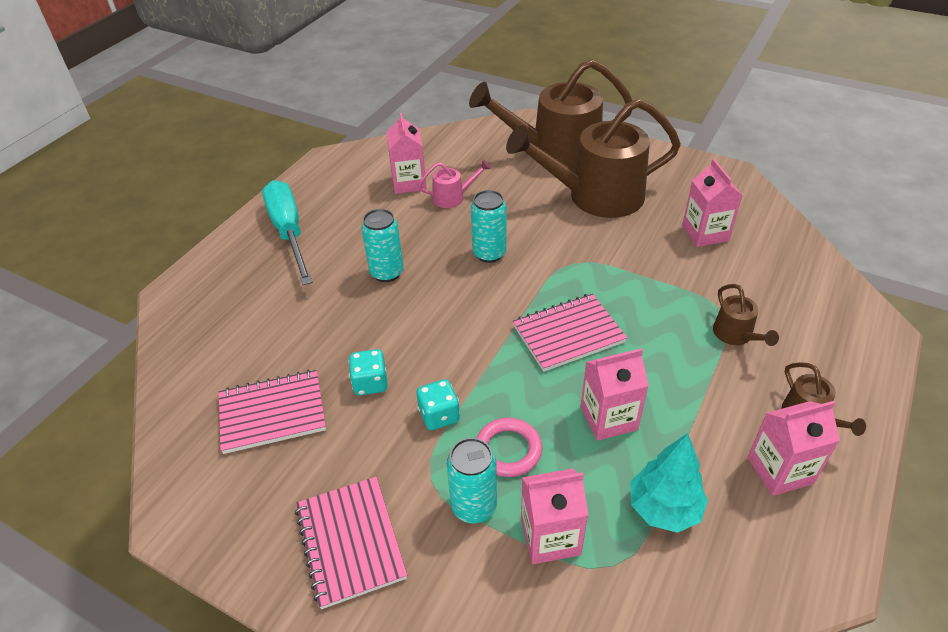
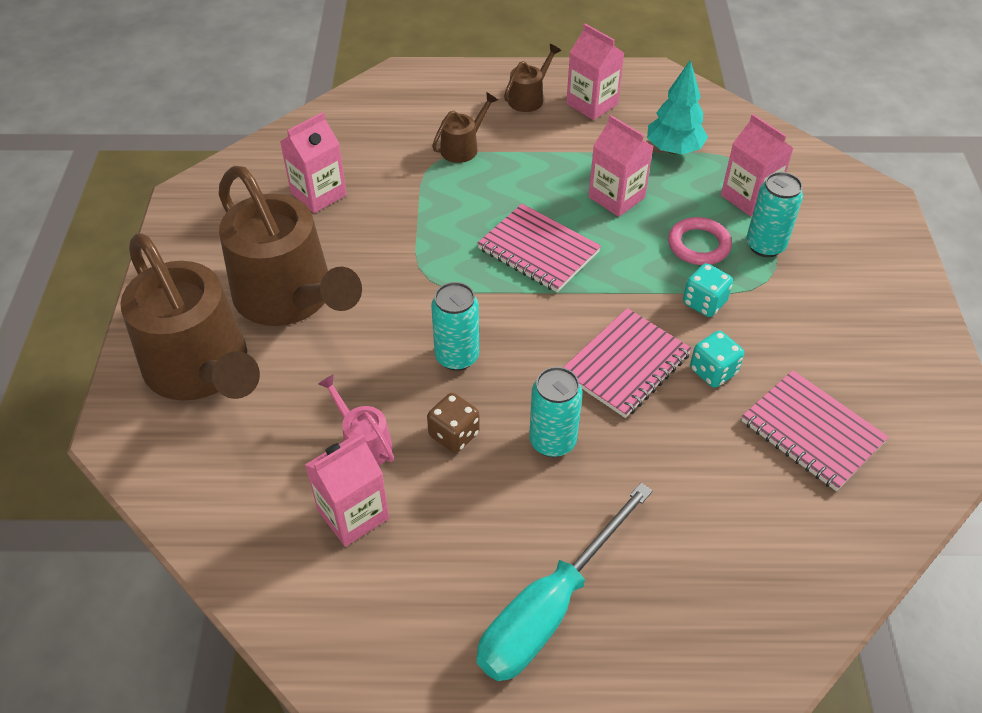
camera: 120 degrees left, 5 degrees up
pink notebook [295,477,407,609] -> pink notebook moved to [563,308,692,418]
none -> brown dice [427,393,480,453]

